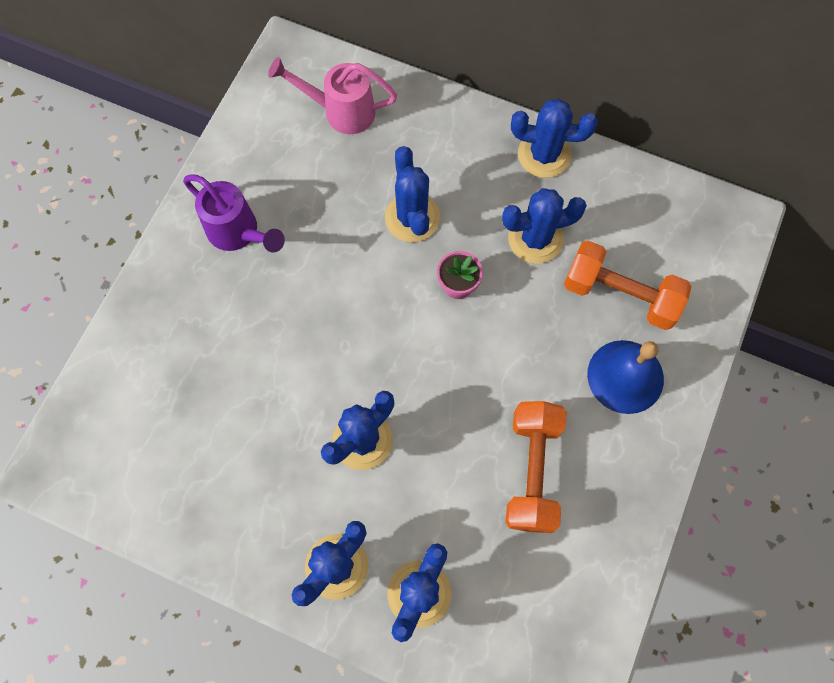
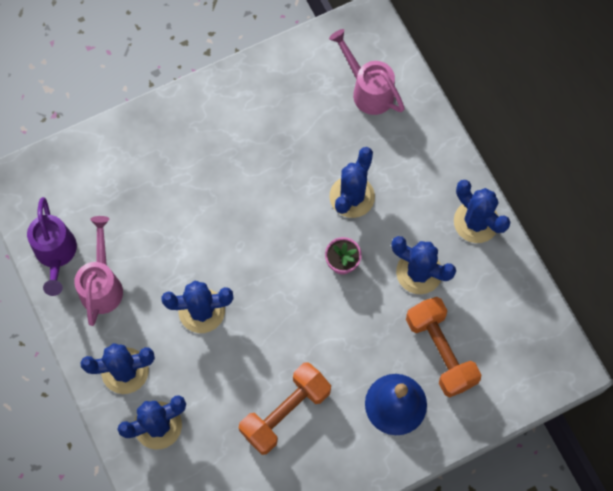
camera: 40 degrees right, 0 degrees up
purple watering can [183,174,285,253] -> purple watering can moved to [27,197,77,296]
none -> pink watering can [74,216,123,326]

